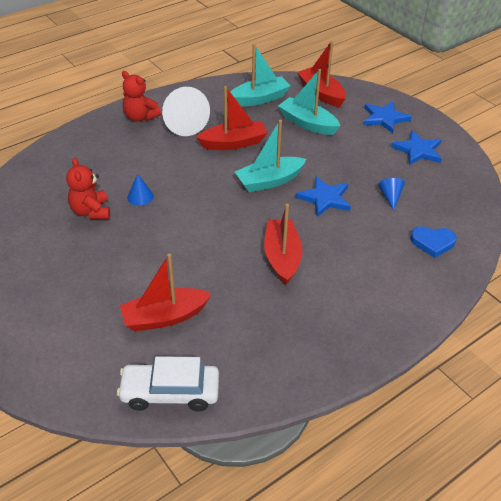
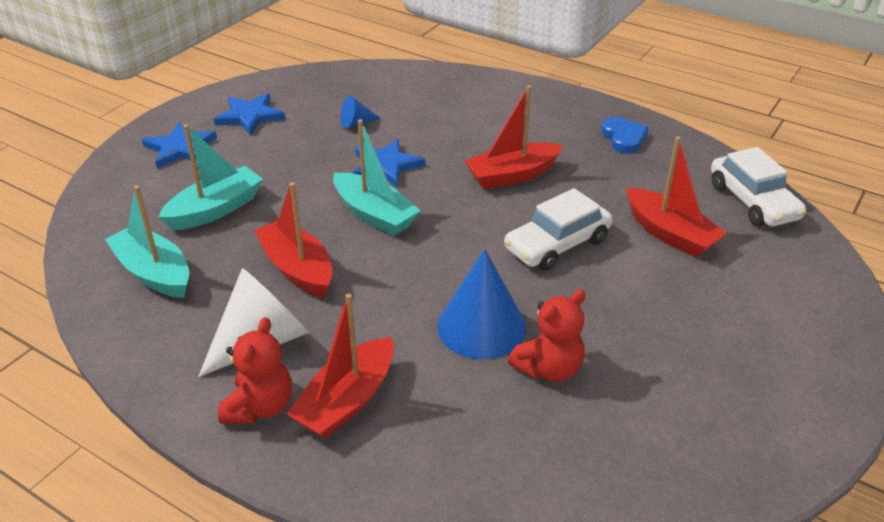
camera: 110 degrees left, 5 degrees down
blue cone [127,174,154,206] -> blue cone [437,249,526,359], size x2.05
turquoise boat [278,69,340,135] -> turquoise boat turned 150 degrees counterclockwise [158,124,263,230]
red boat [297,41,346,107] -> red boat moved to [286,294,394,439]
blue heart [410,226,457,258] -> blue heart moved to [601,117,649,153]
none -> white car [504,188,613,271]

